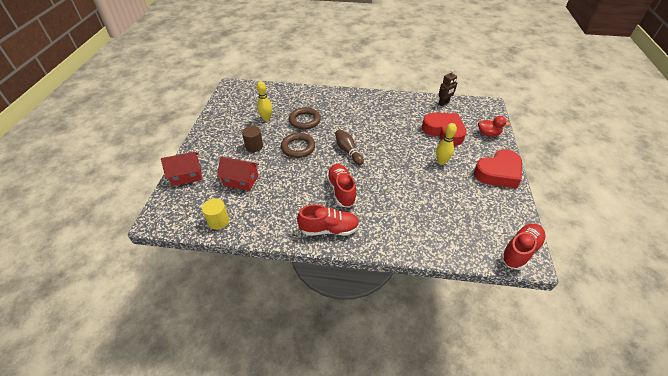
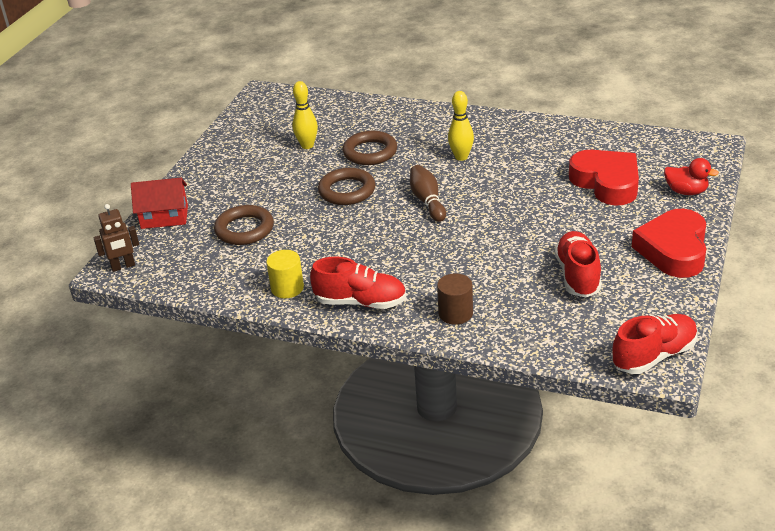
camera: 15 degrees right, 10 degrees down
yellow cylinder [202,198,229,230] -> yellow cylinder moved to [266,250,304,298]
red house [217,157,259,191] -> brown ring [214,205,274,245]
brown cylinder [242,126,263,152] -> brown cylinder moved to [437,273,473,325]
red shoe [327,164,357,208] -> red shoe moved to [554,231,602,297]
yellow bowling pin [436,123,457,165] -> yellow bowling pin moved to [448,91,474,161]
brown robot [438,70,457,106] -> brown robot moved to [93,204,139,272]
red heart [474,150,522,188] -> red heart turned 120 degrees clockwise [632,209,706,278]

